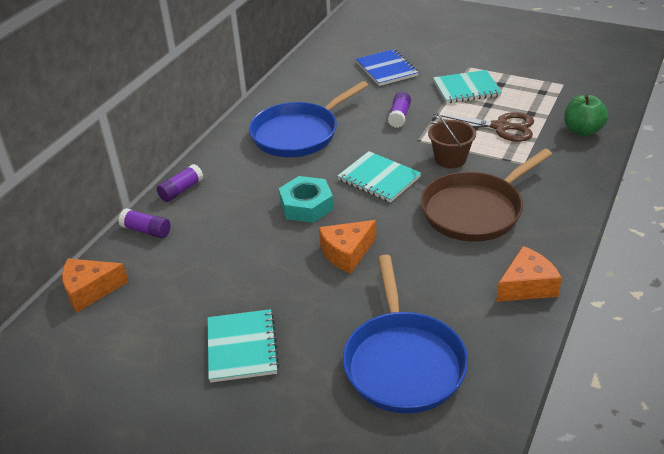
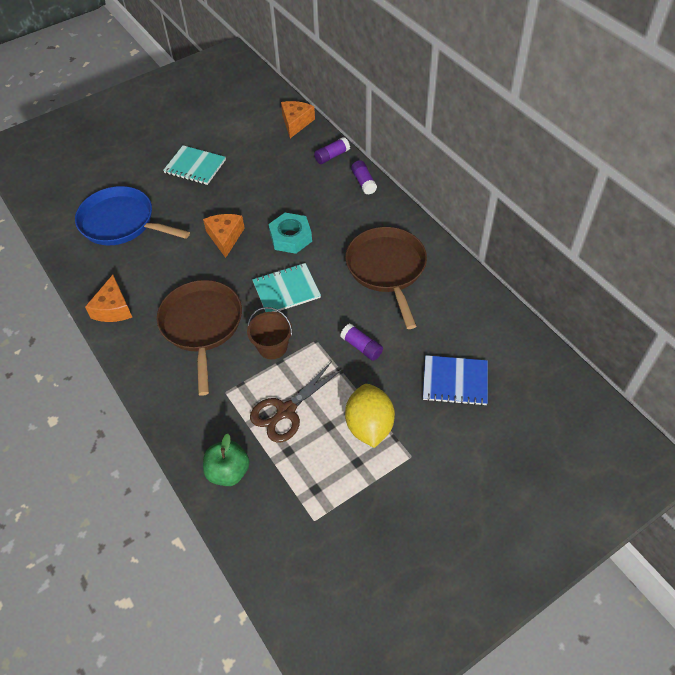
camera: 120 degrees right, 15 degrees up
blue pan [249,81,369,157] -> brown pan [345,227,427,329]
turquoise notebook [433,70,502,103] -> yellow lemon [345,384,395,448]

